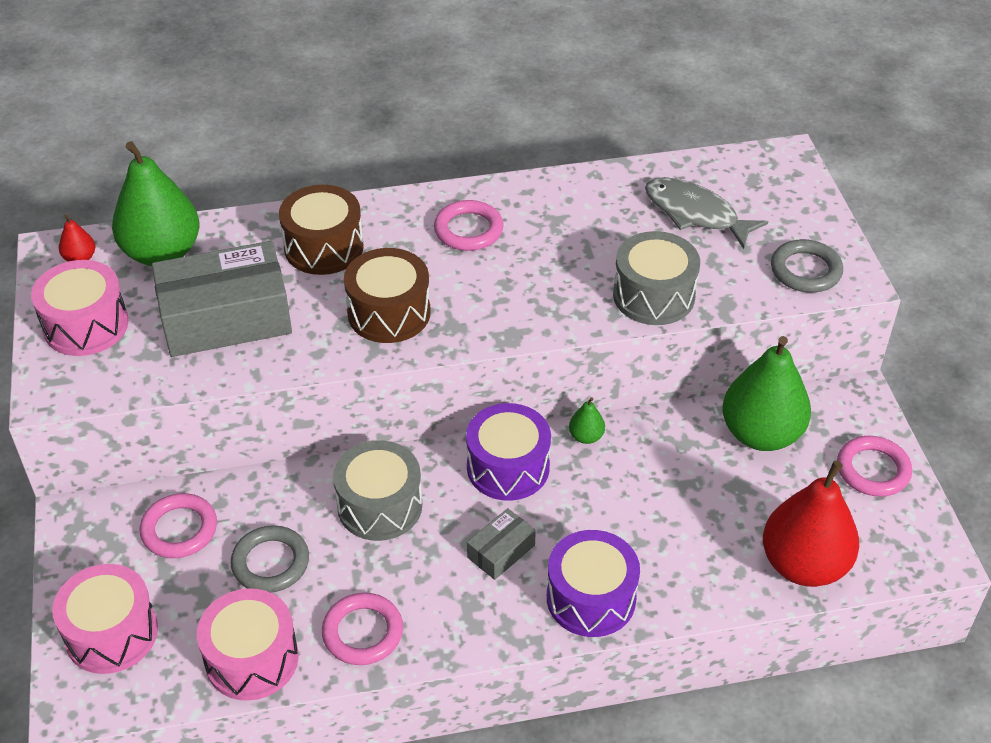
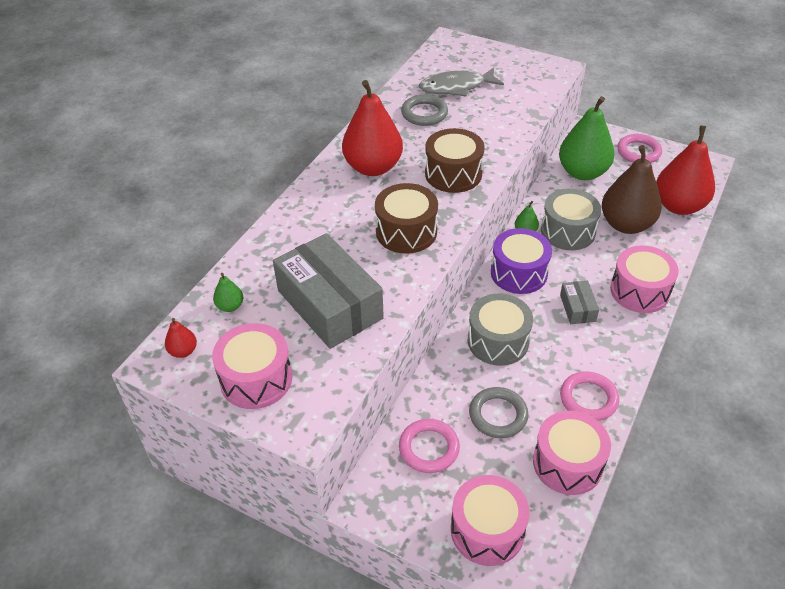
camera: 50 degrees left, 0 degrees up
green pear [112,141,199,266] -> green pear [213,273,243,312], size x0.42
grey box [152,241,292,357] -> grey box turned 60 degrees counterclockwise [273,233,384,349]
brown drum [279,185,364,275] -> brown drum moved to [425,128,485,193]
pink ring [434,200,503,251] -> red pear [342,80,403,176]
purple drum [547,530,640,637] -> pink drum [610,245,679,313]
grey drum [613,231,700,325] -> grey drum moved to [541,189,601,250]
grey ring [771,239,843,293] -> grey ring moved to [401,94,448,126]
none -> brown pear [602,145,662,234]

